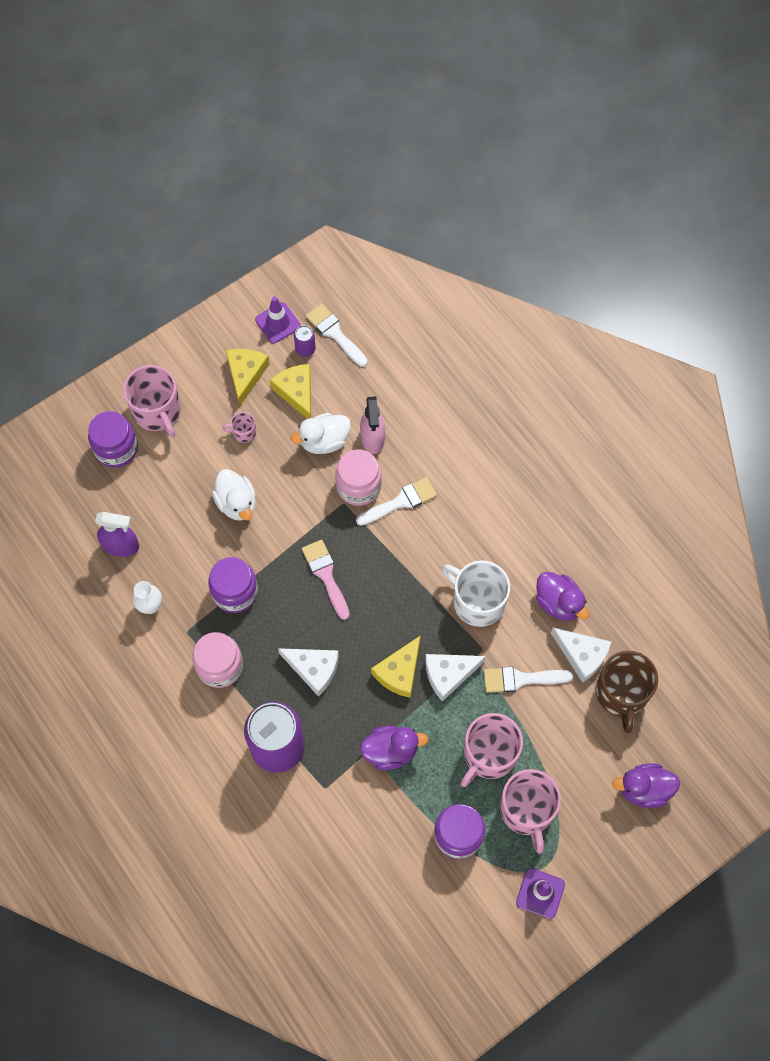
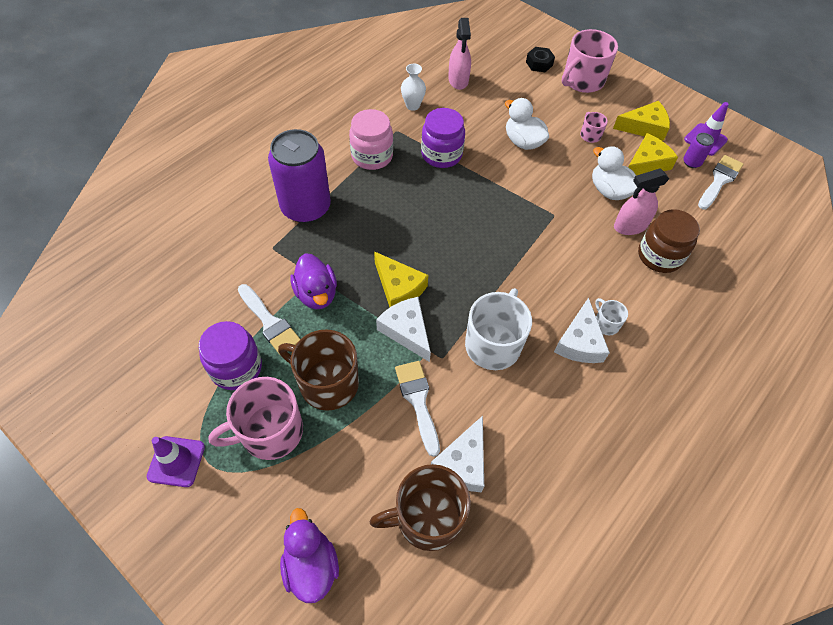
camera: 75 degrees right, 10 degrees down
purple jar [88,411,138,468] -> black nut [526,47,555,72]
purple spray bottle [95,512,139,557] -> pink spray bottle [448,18,471,90]
white duck [212,469,256,521] -> white duck turned 90 degrees clockwise [505,98,549,150]
white cheese [278,648,339,697] -> white cheese moved to [554,297,610,363]
pink brush [302,540,350,620] -> none
pink jar [335,449,382,506] -> none
white brush [356,477,437,526] -> white brush moved to [238,284,300,356]
yellow cheese [371,635,421,698] -> yellow cheese turned 150 degrees counterclockwise [374,251,428,307]
pink mug [461,713,523,787] -> brown mug [278,329,359,411]
purple duck [536,571,590,621] -> none
none -> white mug [595,298,628,335]
none -> brown jar [638,209,700,273]

